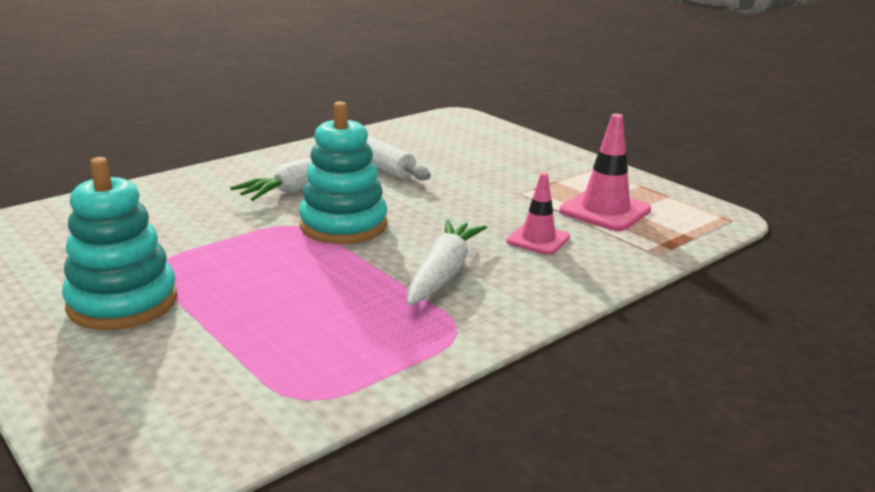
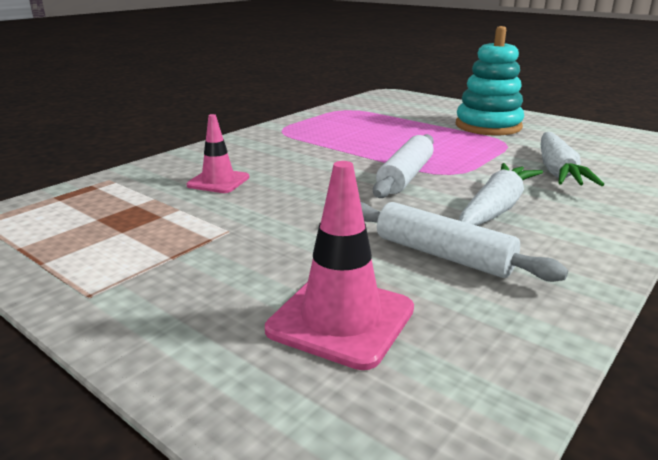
camera: 170 degrees right, 0 degrees up
turquoise stacking toy [299,101,387,244] -> white rolling pin [373,134,434,198]
white carrot [407,220,487,306] -> white carrot moved to [541,132,604,186]
pink traffic cone [559,114,651,231] -> pink traffic cone moved to [265,161,414,370]

